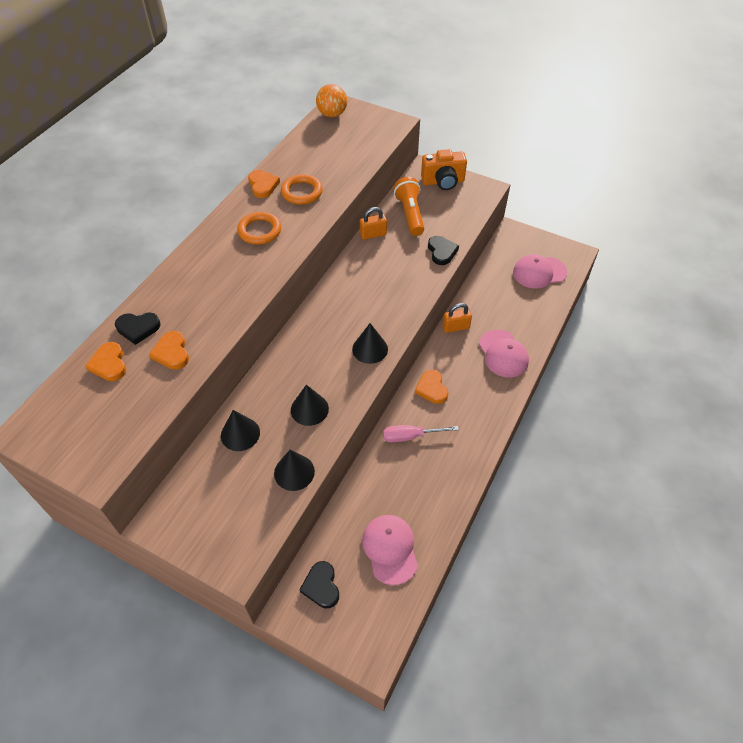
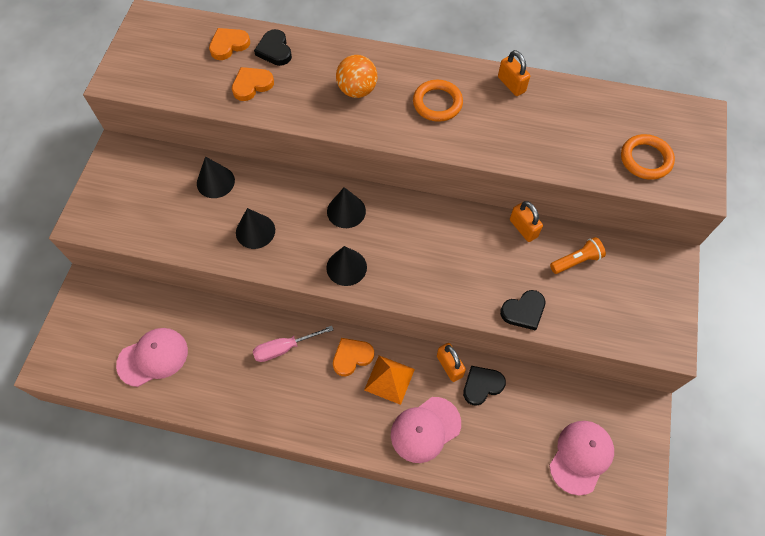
camera: 75 degrees right, 10 degrees up
orange heart [248,170,280,198] -> orange padlock [498,50,530,96]
black cone [274,450,315,491] -> black cone moved to [327,187,366,228]
orange ring [281,174,323,205] -> orange ring moved to [621,134,675,180]
black heart [299,561,339,608] -> black heart moved to [463,366,506,406]
orange ball [316,84,347,117] -> orange ball moved to [336,55,377,98]
pink screwdriver [383,425,459,442] -> pink screwdriver turned 90 degrees counterclockwise [253,326,333,362]
orange flashlight [394,177,424,236] -> orange flashlight [550,237,606,274], size x0.66
orange camera [421,149,467,190] -> none
pink cap [513,254,567,289] -> pink cap turned 60 degrees clockwise [549,421,614,495]
none -> orange pyramid [364,355,415,405]

